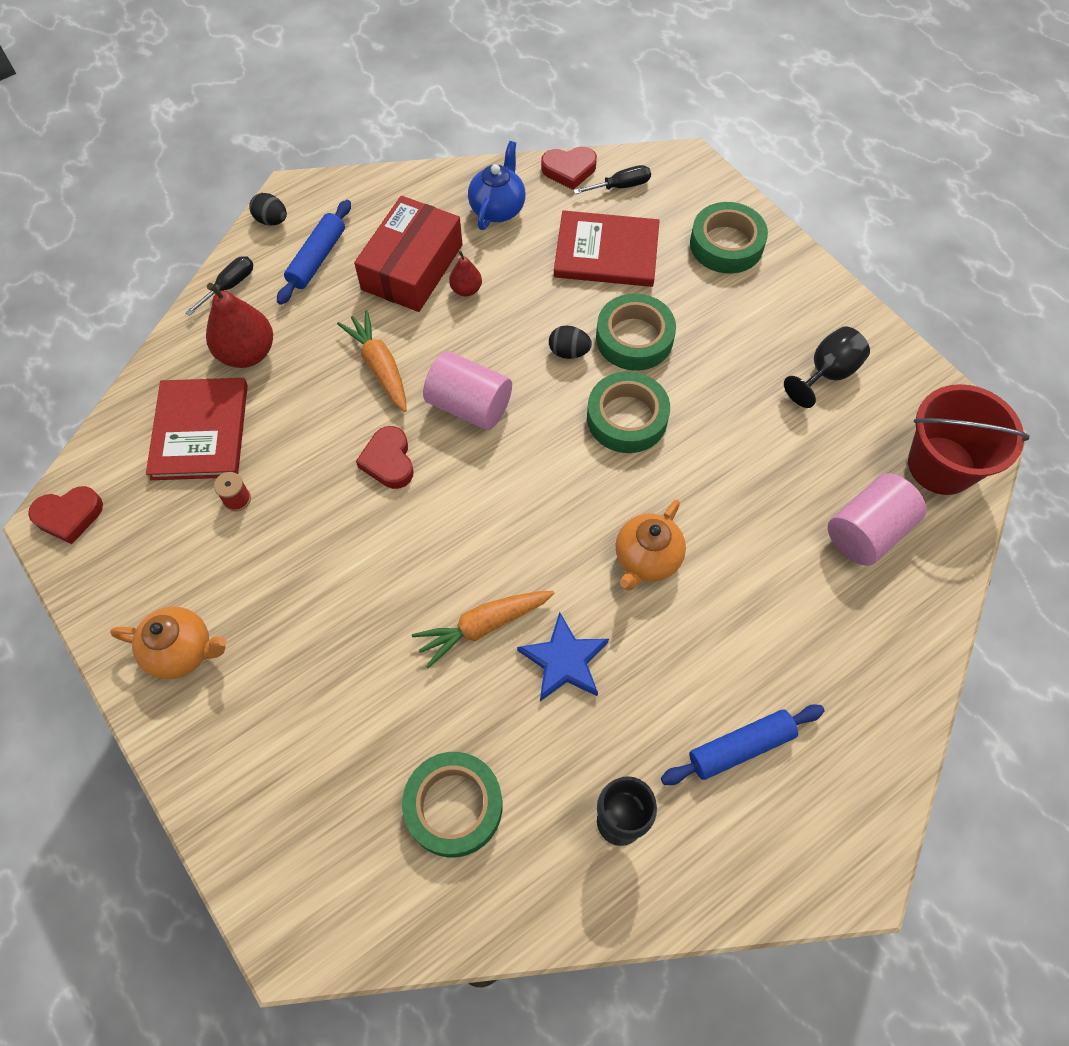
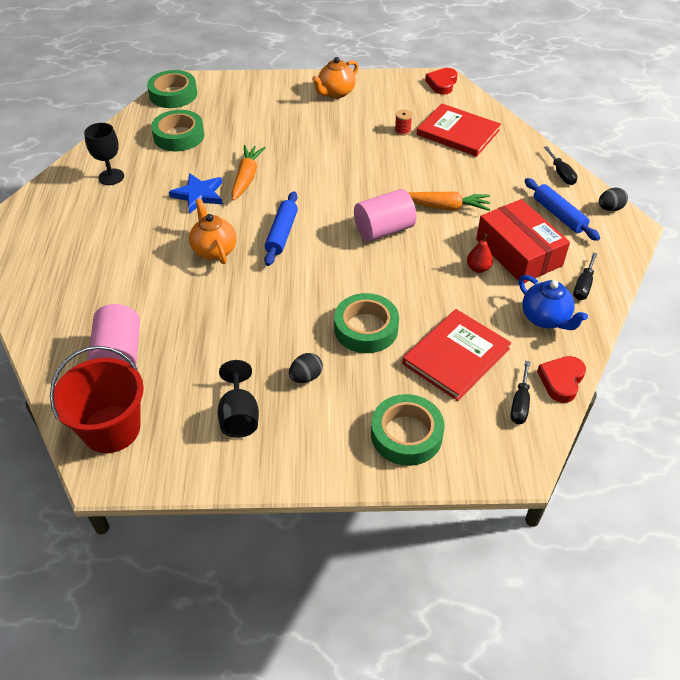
camera: 125 degrees right, 15 degrees down
red pear [206,283,273,368] -> none
red heart [356,426,414,489] -> none
black egg [549,325,592,359] -> black egg moved to [289,353,323,383]
green tape [587,371,670,453] -> green tape moved to [147,70,197,108]
blue rolling pin [661,704,825,785] -> blue rolling pin moved to [264,191,298,266]
none -> black screwdriver [573,252,598,300]

